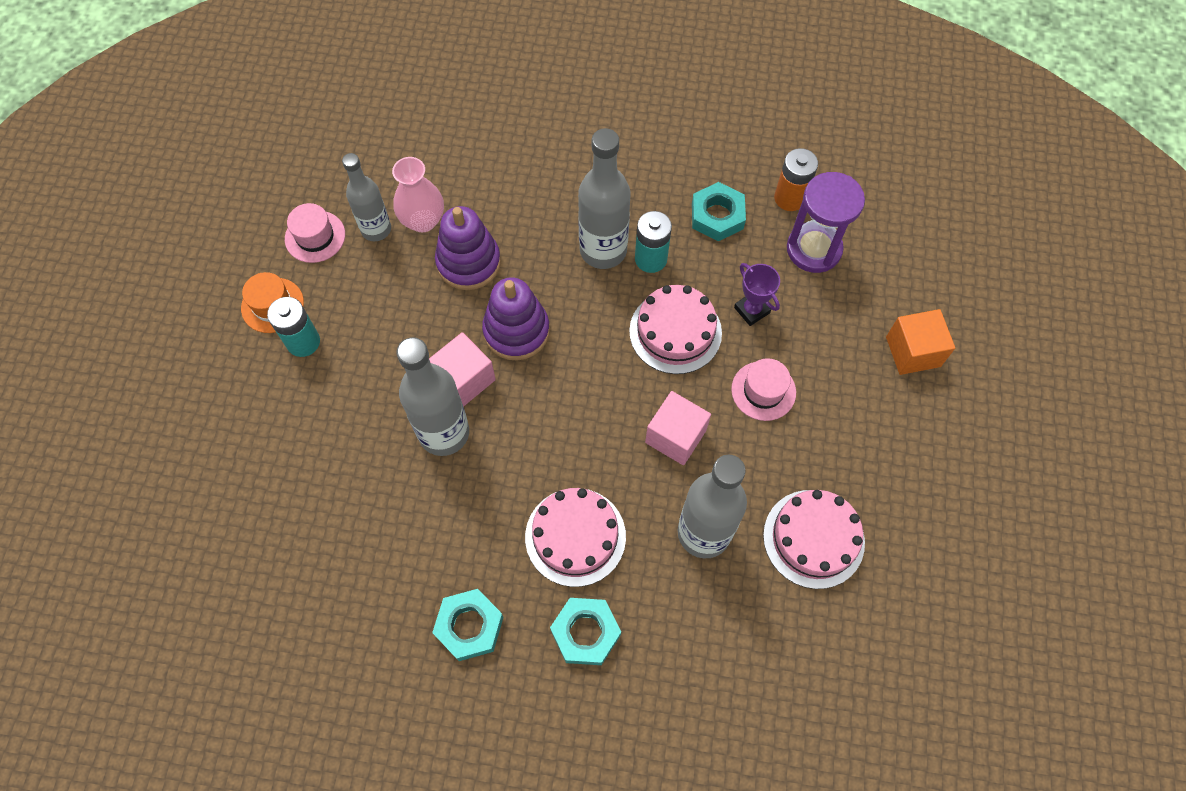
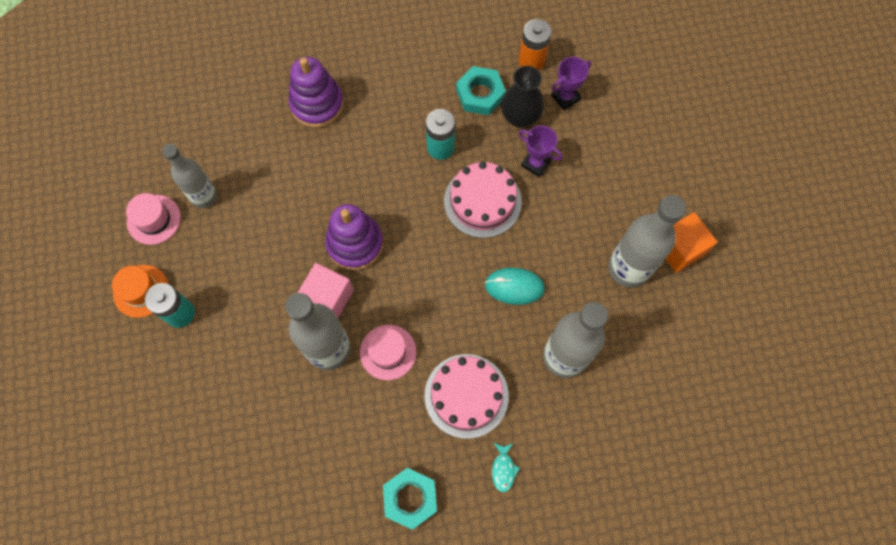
camera: 20 degrees left, 5 degrees up
pink vase [392,157,444,232] -> none
purple stacking toy [435,206,501,290] -> purple stacking toy moved to [288,57,344,128]
turquoise nut [550,598,621,665] -> turquoise fish [492,443,520,492]
grey bottle [578,128,631,269] -> grey bottle moved to [608,195,686,288]
pink cube [645,391,711,465] -> turquoise mouse [485,268,545,305]
pink hat [731,358,796,421] -> pink hat moved to [360,325,416,380]
pink cake [763,490,865,589] -> none
purple hourglass [787,172,865,273] -> purple trophy [551,57,591,110]
orange cube [886,309,955,375] -> orange cube moved to [666,212,718,273]
none -> black vase [501,66,544,128]

